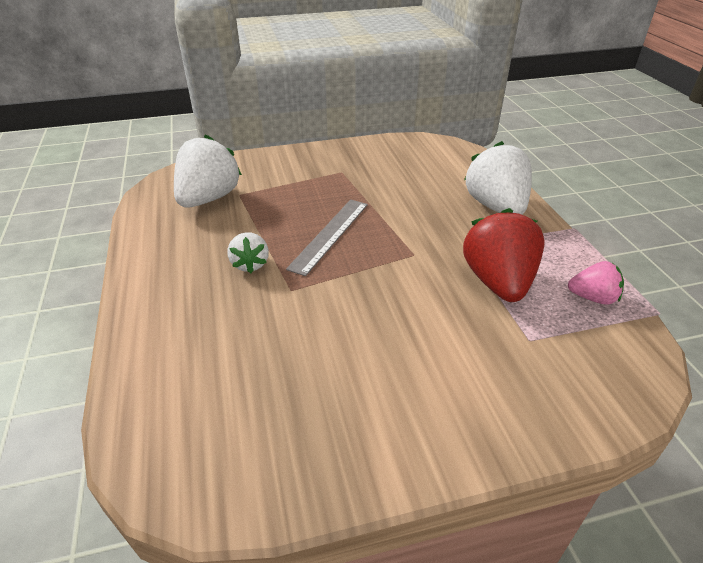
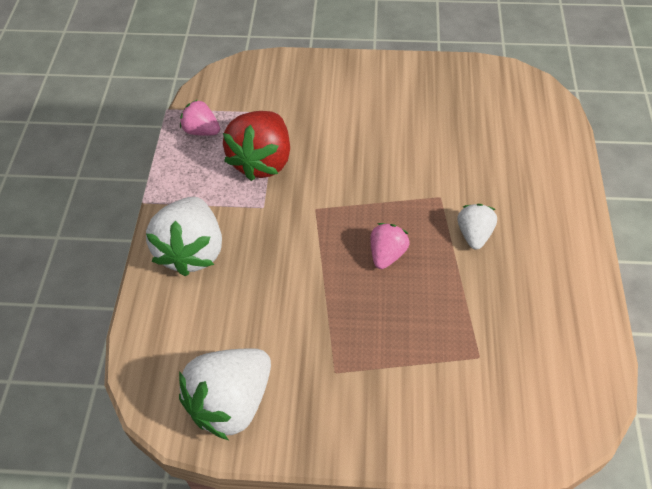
camera: 160 degrees left, 15 degrees up
white strawberry [174,134,242,208] -> white strawberry moved to [179,348,271,440]
grey ruler [286,199,368,276] -> pink strawberry [370,223,409,269]

